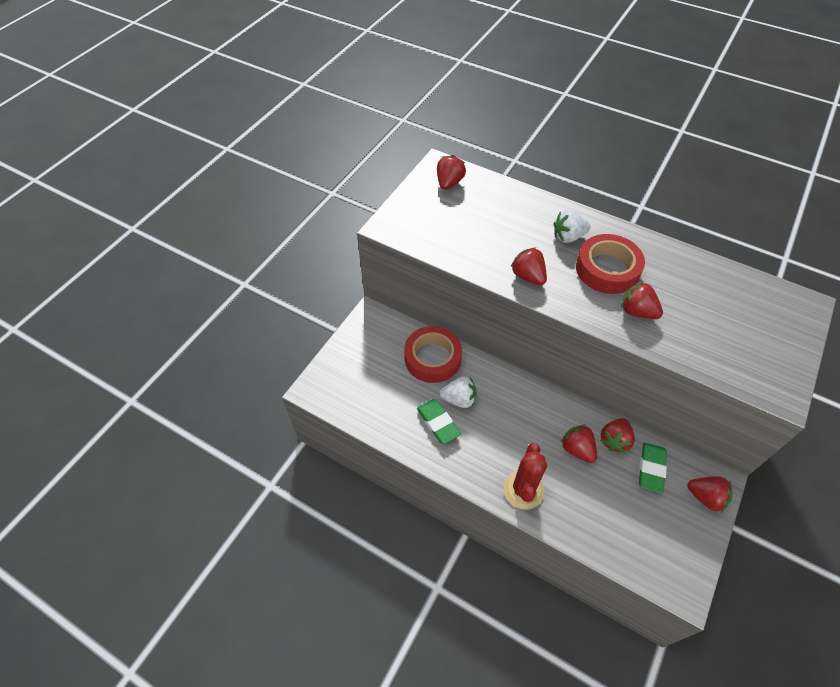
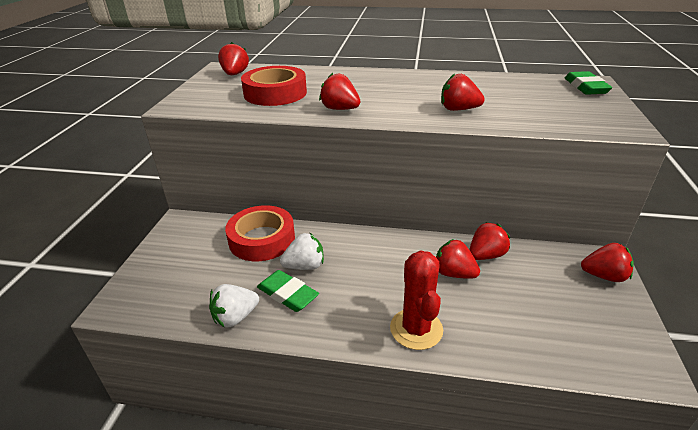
camera: 20 degrees left, 20 degrees down
white strawberry [553,210,591,243] -> white strawberry moved to [209,284,259,328]
red tape [576,234,645,294] -> red tape moved to [241,66,307,106]
red strawberry [600,418,635,453] -> red strawberry turned 135 degrees counterclockwise [470,222,510,260]
green eraser [639,443,667,493] -> green eraser moved to [565,71,613,95]

